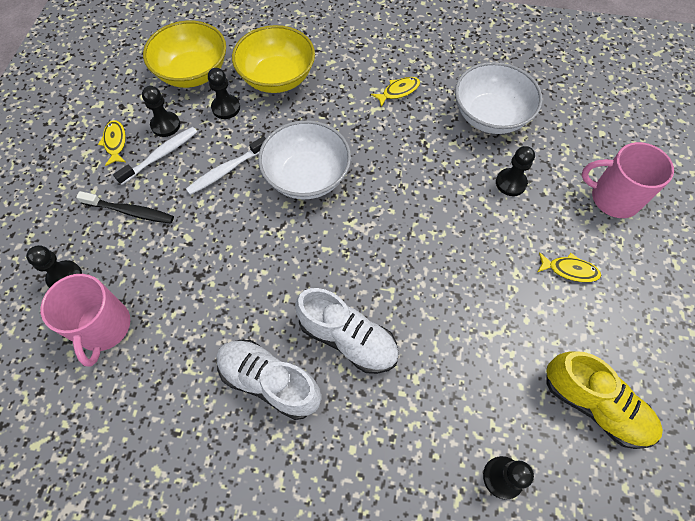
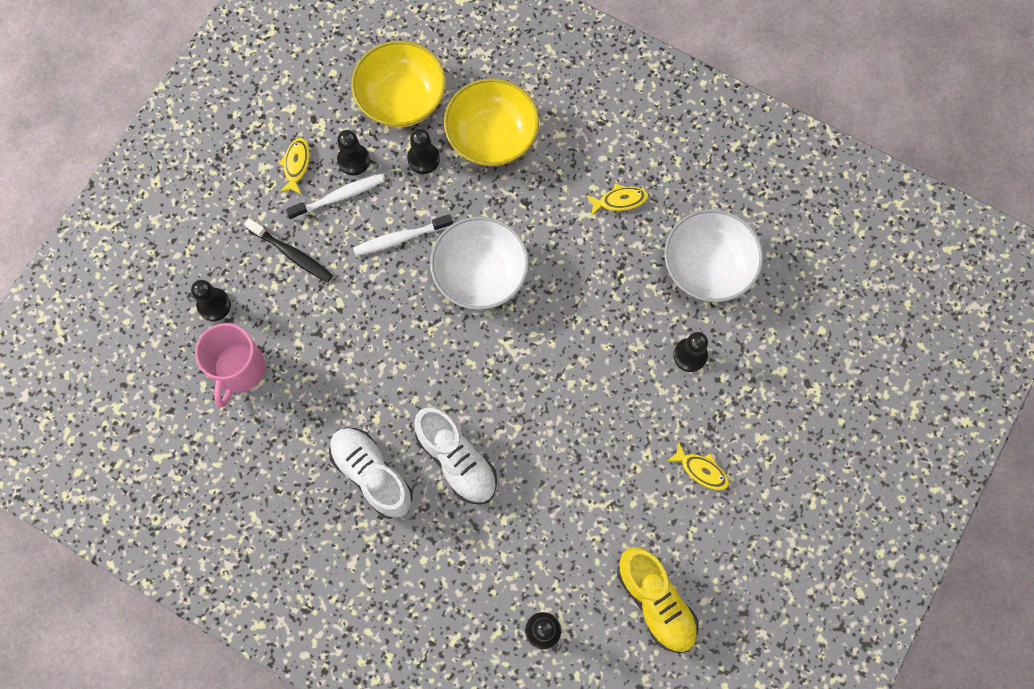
camera: 20 degrees right, 10 degrees up
pink mug [581,142,674,218] -> none

